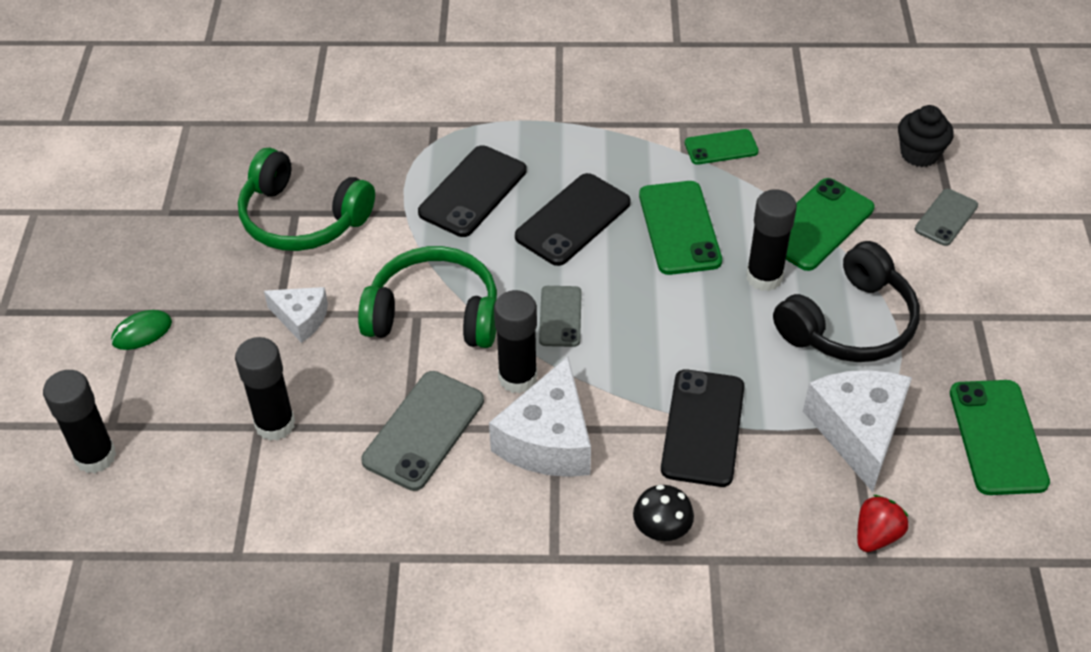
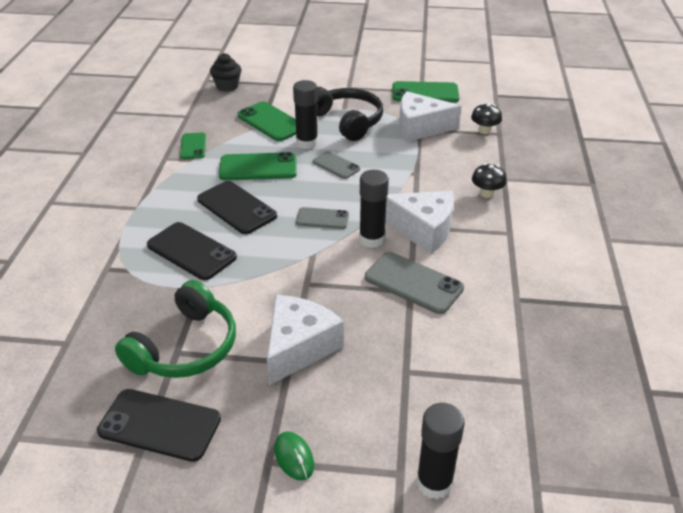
camera: 85 degrees left, 10 degrees down
black glue stick [235,337,295,441] -> none
white cheese [264,287,328,343] -> white cheese [267,295,344,385], size x1.75
green headphones [358,246,497,348] -> none
black phone [661,369,745,487] -> black phone moved to [97,389,221,462]
red strawberry [857,495,909,552] -> black mushroom [471,103,502,134]
grey phone [915,189,978,246] -> grey phone moved to [313,151,360,179]

